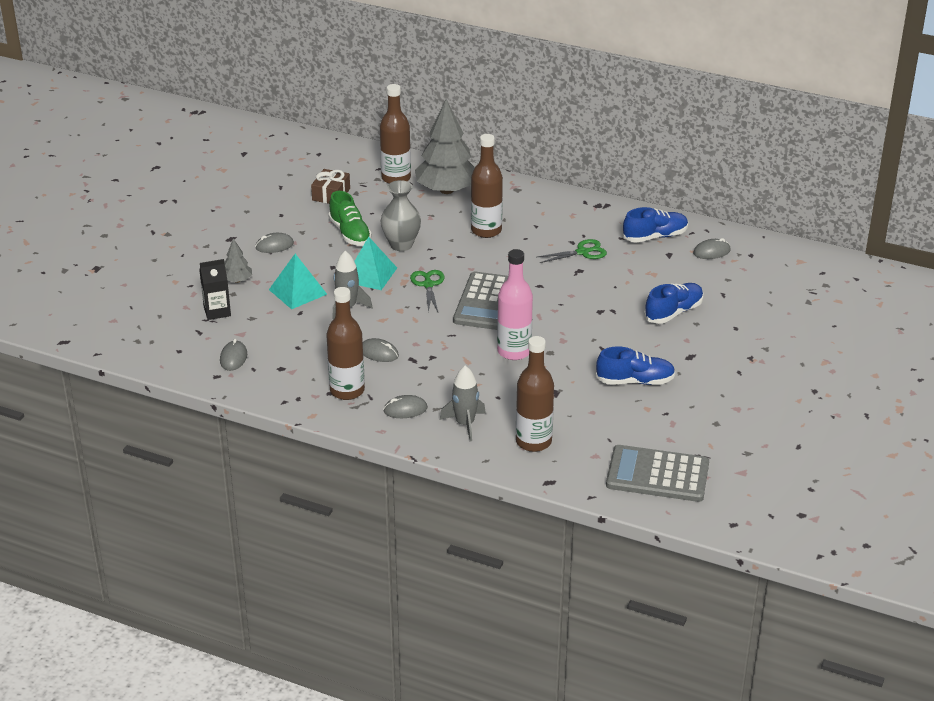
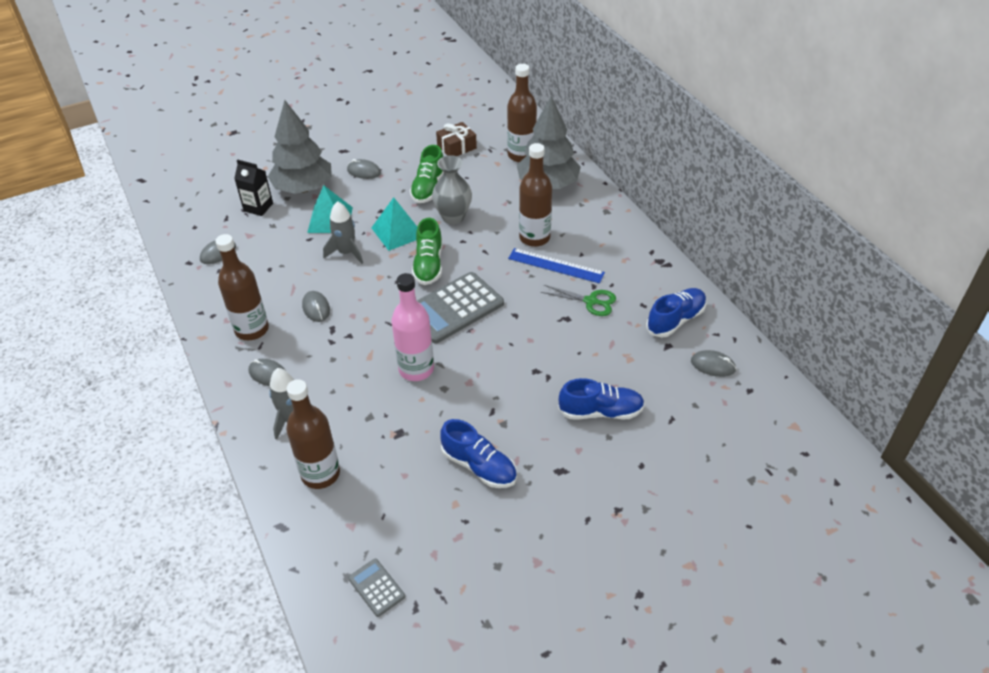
camera: 40 degrees right, 10 degrees up
grey tree [224,238,252,283] -> grey tree [268,100,332,194], size x2.20
green scissors [410,270,445,313] -> green shoe [412,218,442,285]
grey calculator [606,445,709,502] -> grey calculator [348,559,405,617], size x0.48
blue shoe [623,207,688,243] -> blue shoe turned 60 degrees counterclockwise [646,288,707,338]
none -> blue ruler [508,248,605,283]

